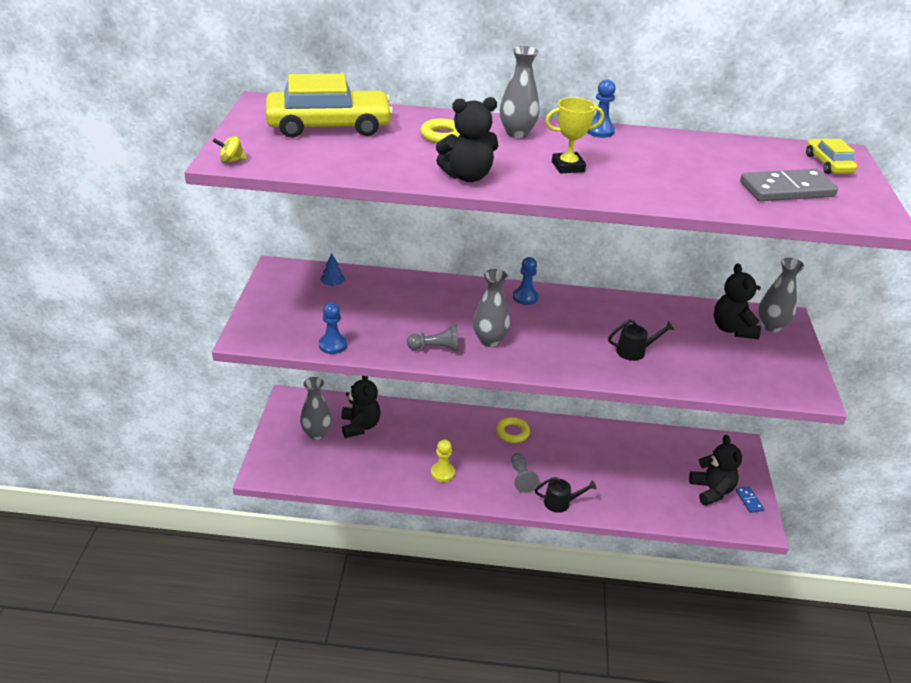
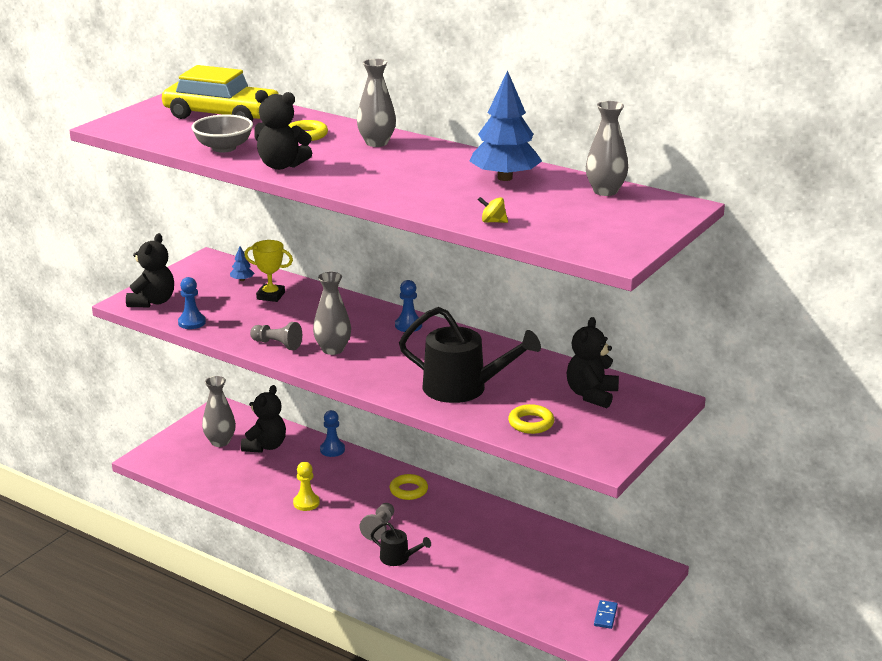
camera: 30 degrees right, 10 degrees down
yellow spinning top [213,136,247,163] -> yellow spinning top moved to [478,197,508,223]
yellow trophy [545,97,604,174] -> yellow trophy moved to [244,240,293,302]
blue pawn [587,79,616,138] -> blue pawn moved to [320,410,345,457]
black watering can [608,320,675,361] -> black watering can [399,307,541,403], size x2.01
black teddy bear [689,435,742,506] -> black teddy bear moved to [126,233,174,307]
grey domino [740,169,838,201] -> none
grey vase [758,258,804,332] -> grey vase moved to [586,101,628,196]
yellow car [806,139,857,174] -> none
none -> grey bowl [192,114,253,153]
none -> blue tree [469,70,542,181]
none -> yellow ring [508,404,554,434]

